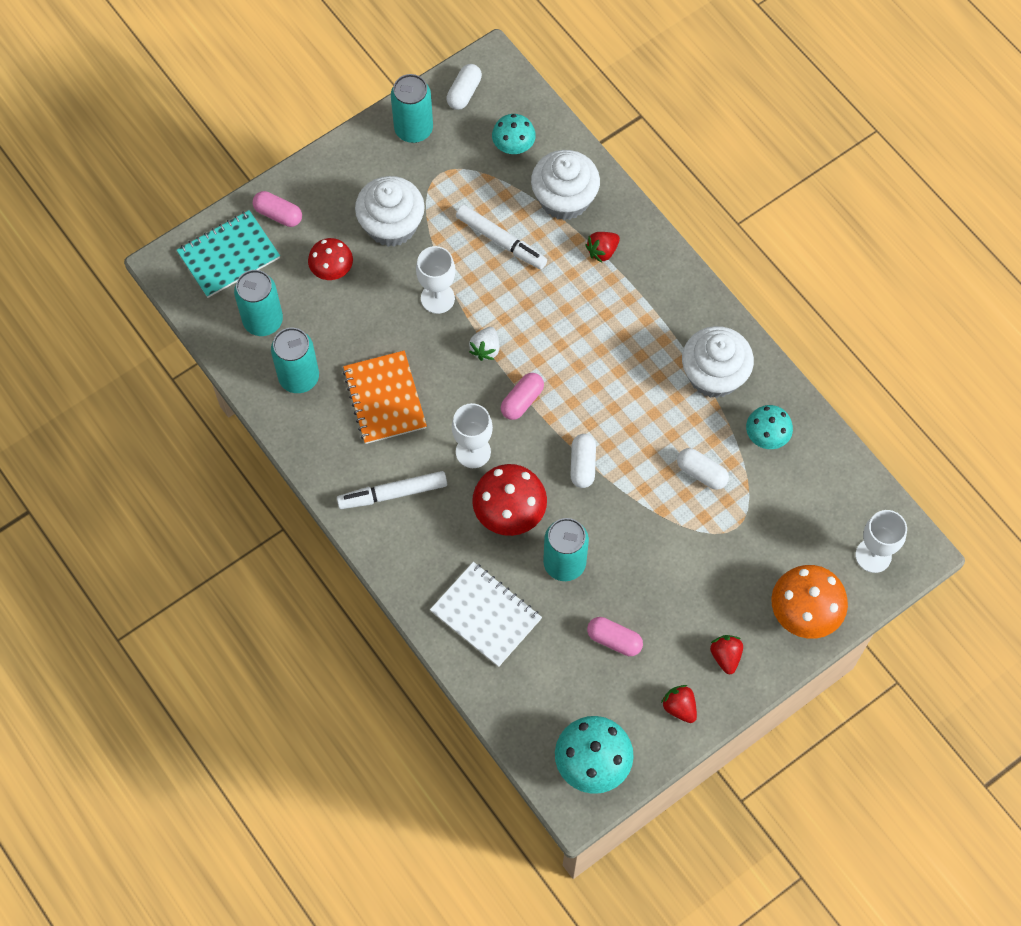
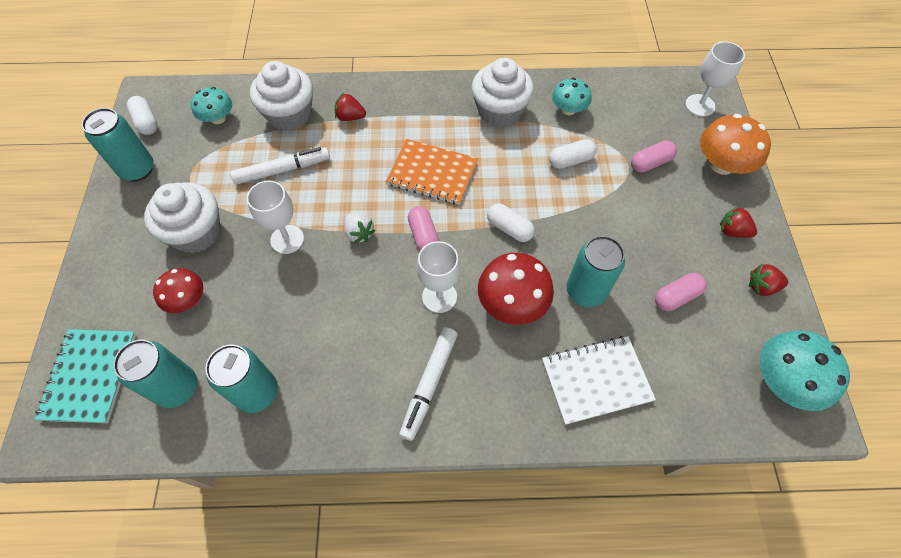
camera: 55 degrees left, 5 degrees down
pink capsule [253,191,302,227] -> pink capsule moved to [631,141,677,173]
orange notebook [343,351,427,444] -> orange notebook moved to [386,139,478,205]
red strawberry [585,232,620,263] -> red strawberry turned 105 degrees clockwise [335,93,366,121]

